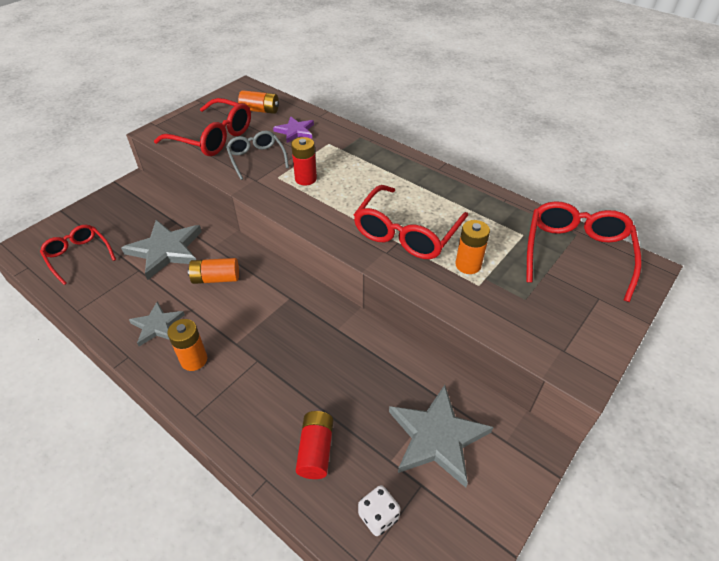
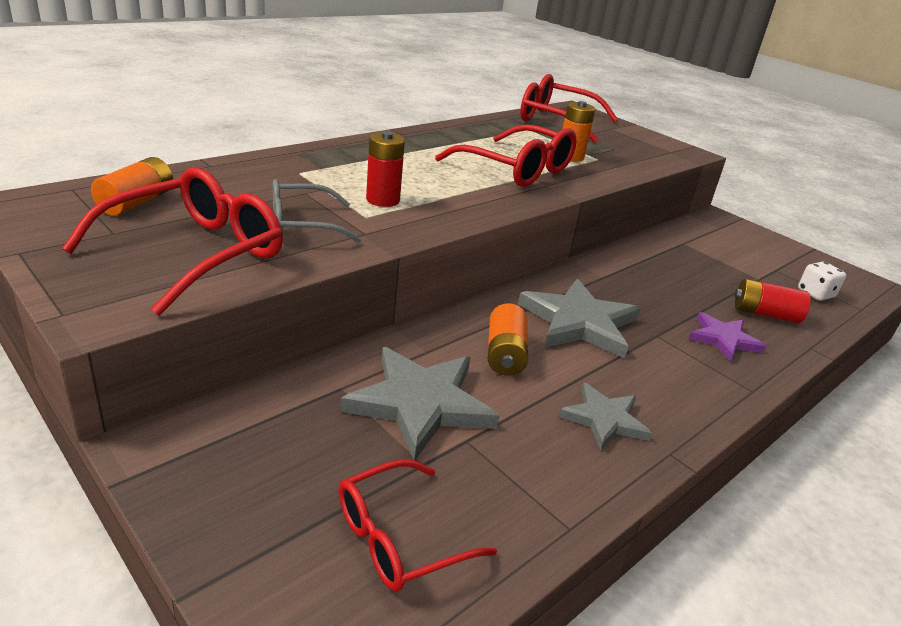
camera: 85 degrees left, 15 degrees down
orange battery [167,319,207,371] -> none
purple star [273,116,314,143] -> purple star moved to [689,312,767,362]
grey star [389,385,493,488] -> grey star moved to [518,279,640,359]

